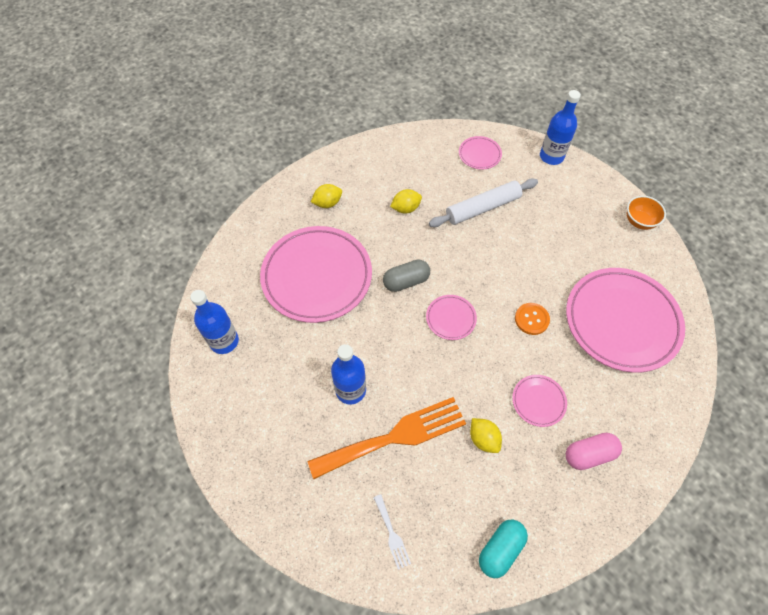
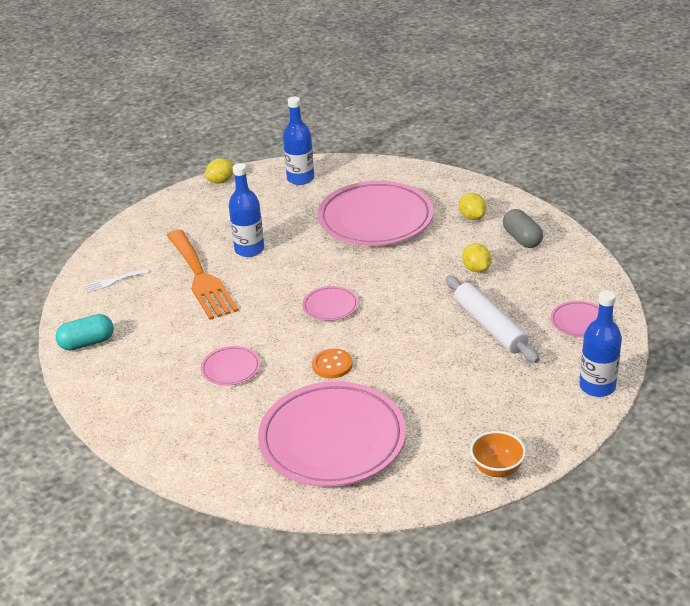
camera: 90 degrees right, 25 degrees down
grey capsule [383,259,430,292] -> grey capsule moved to [503,209,543,248]
yellow lemon [470,418,502,453] -> yellow lemon moved to [205,159,235,183]
turquoise capsule [479,519,528,578] -> turquoise capsule turned 60 degrees counterclockwise [55,314,114,351]
pink capsule [566,433,622,470] -> none

